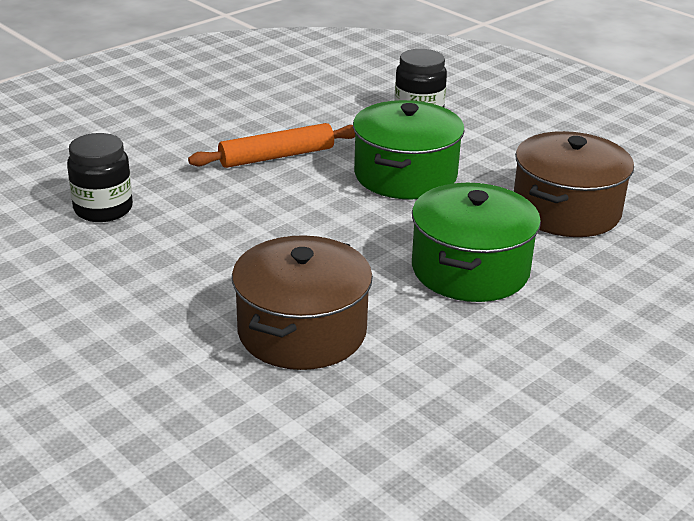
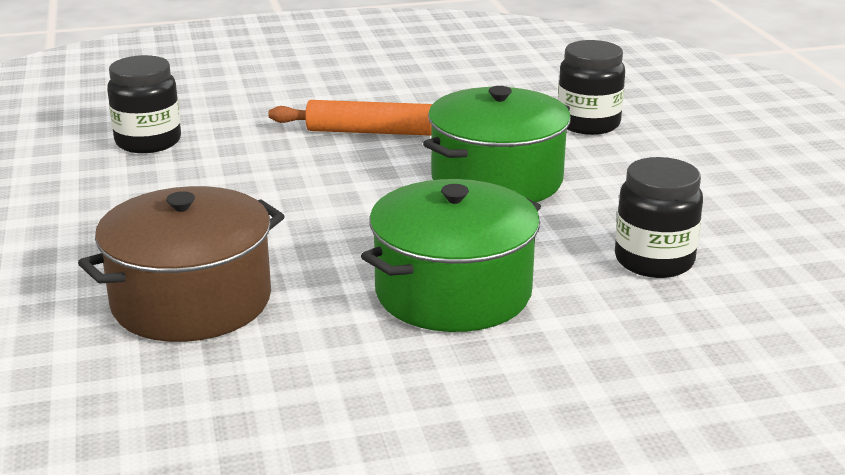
camera: 30 degrees right, 5 degrees down
brown pot [514,131,634,237] -> black jar [615,157,703,278]

